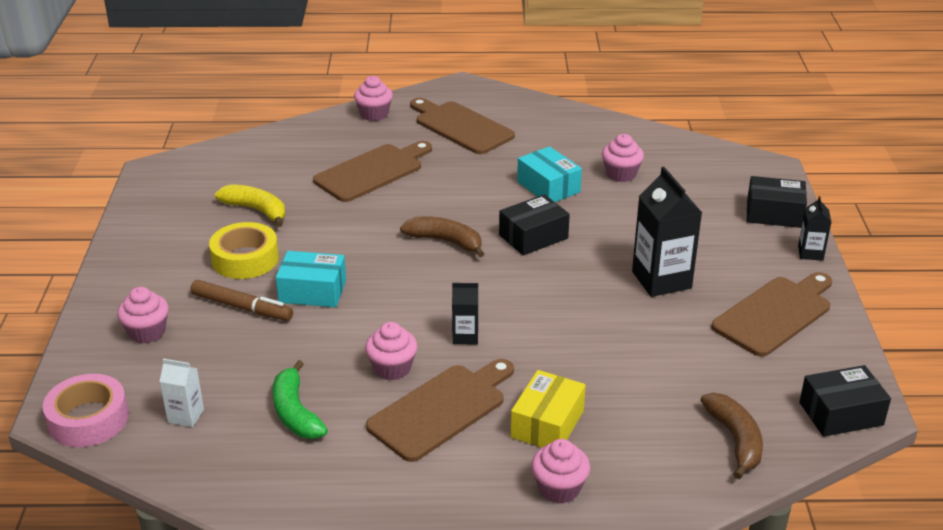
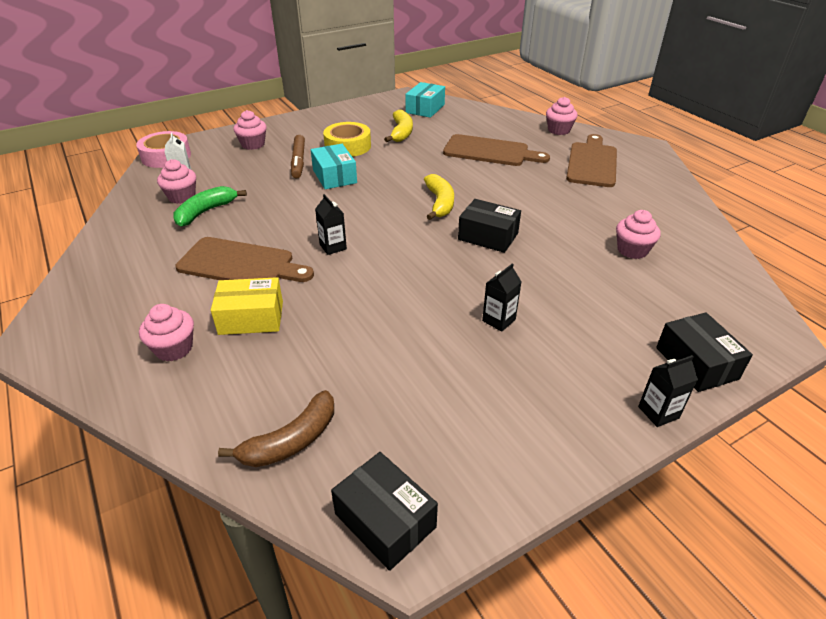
camera: 60 degrees right, 5 degrees up
pink cupcake [365,322,417,380] -> pink cupcake moved to [157,159,196,204]
brown banana [400,216,484,257] -> yellow banana [424,174,454,220]
turquoise box [517,146,582,202] -> turquoise box moved to [405,82,445,118]
black carton [632,167,702,297] -> black carton [482,263,522,332], size x0.52
brown cutting board [711,272,832,357] -> none

